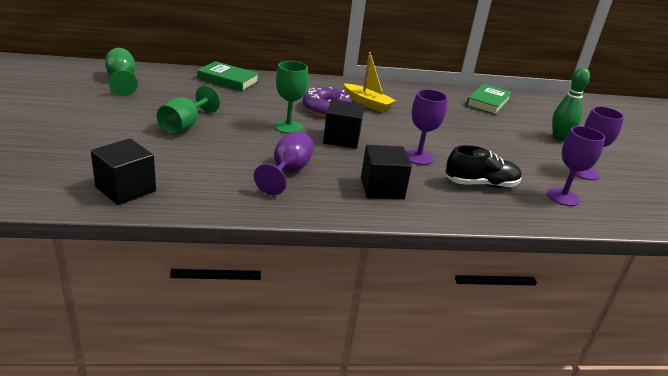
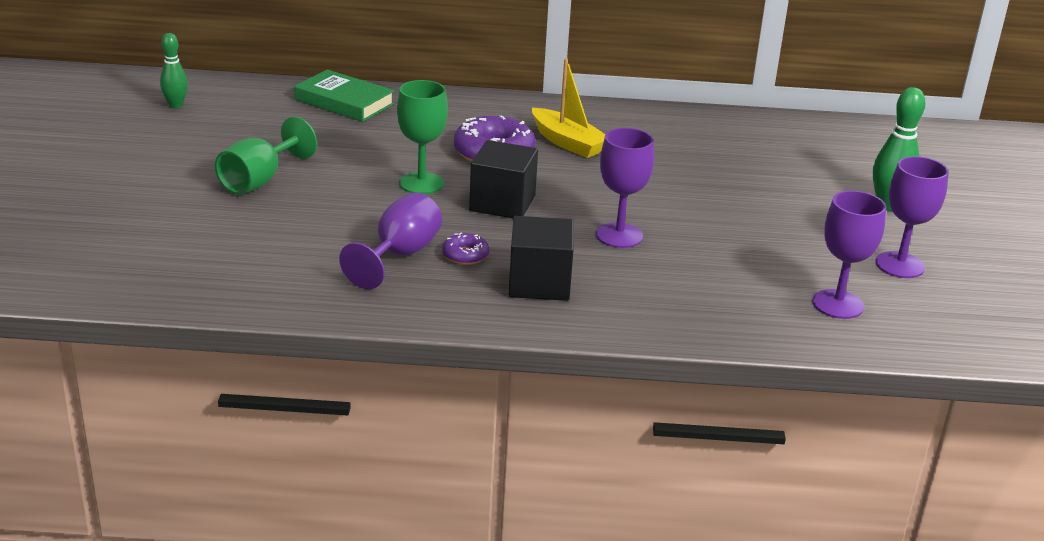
camera: 10 degrees right, 0 degrees up
black cube [91,138,156,205] -> none
green goblet [105,48,138,96] -> green bowling pin [160,33,188,108]
black shoe [446,145,522,188] -> none
green book [466,84,512,115] -> none
none -> purple donut [442,233,489,265]

